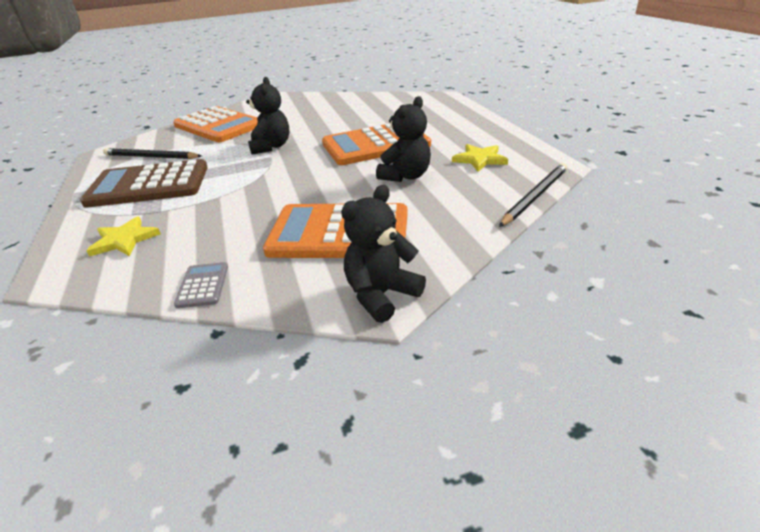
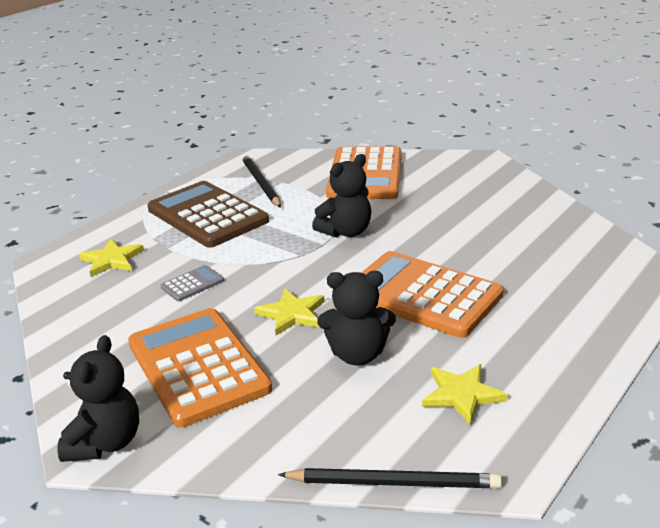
camera: 55 degrees right, 5 degrees down
grey calculator [174,262,228,308] -> grey calculator moved to [161,265,224,301]
black teddy bear [341,185,426,323] -> black teddy bear turned 90 degrees clockwise [57,335,139,462]
none -> yellow star [254,289,325,335]

